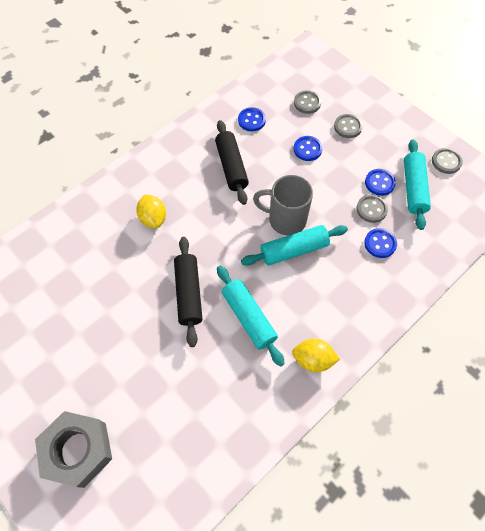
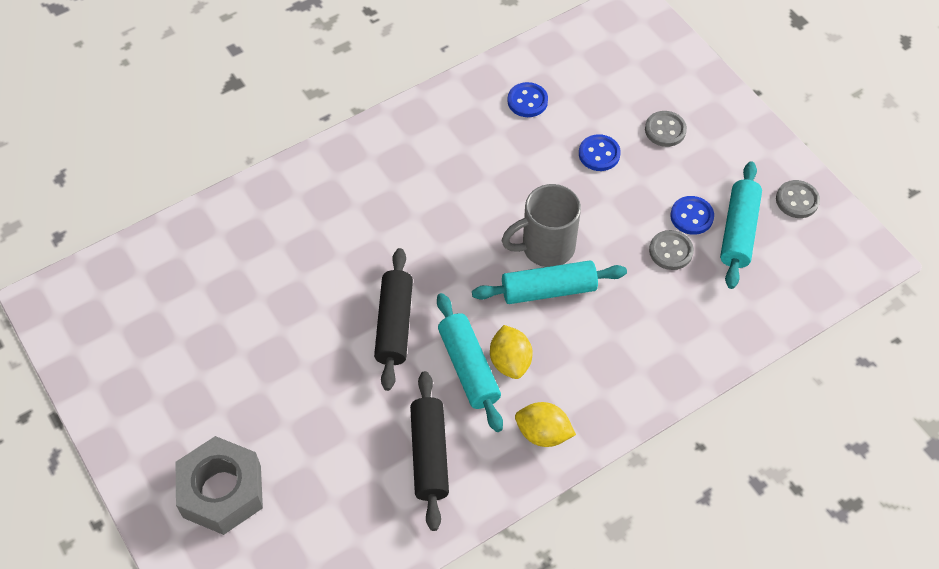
camera: 10 degrees right, 5 degrees down
yellow lemon [136,195,166,228] -> yellow lemon moved to [490,325,533,379]
black rolling pin [215,120,249,205] -> black rolling pin moved to [410,371,449,531]
grey mug [253,175,313,236] -> grey mug turned 45 degrees counterclockwise [501,184,581,267]
grey button [294,90,321,114] -> none
blue button [364,228,397,258] -> none

